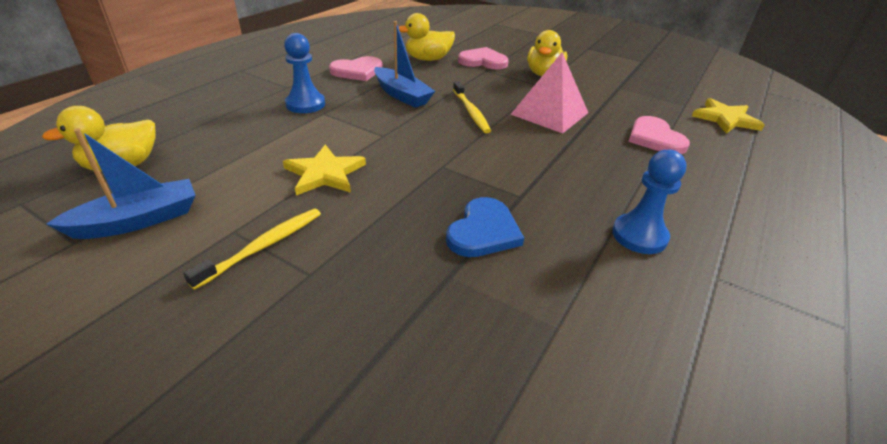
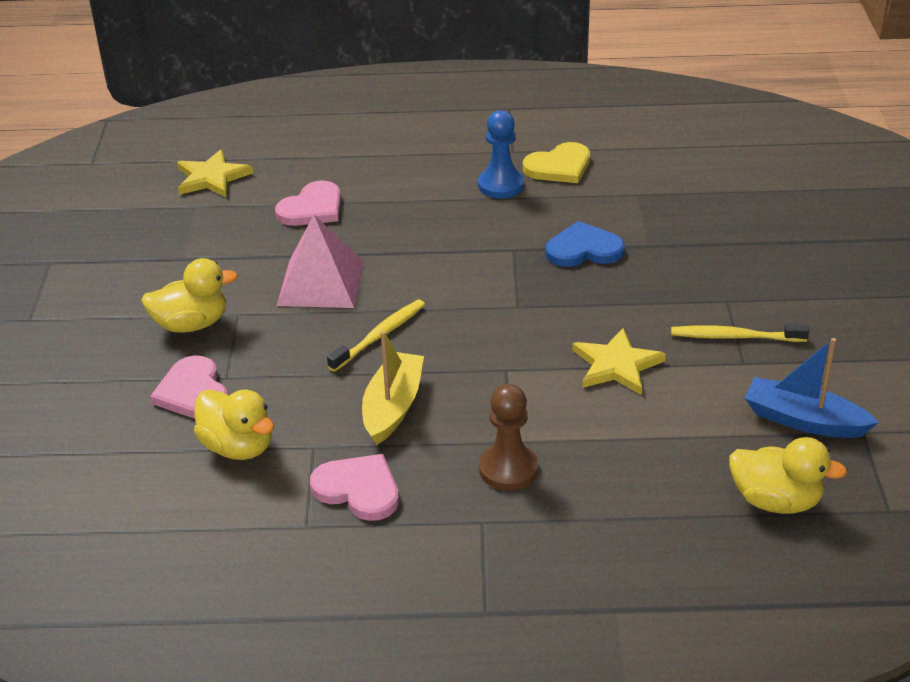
camera: 120 degrees left, 0 degrees up
blue pawn [284,33,325,113] -> brown pawn [479,384,538,491]
blue boat [374,21,435,108] -> yellow boat [362,331,424,445]
none -> yellow heart [523,142,590,183]

